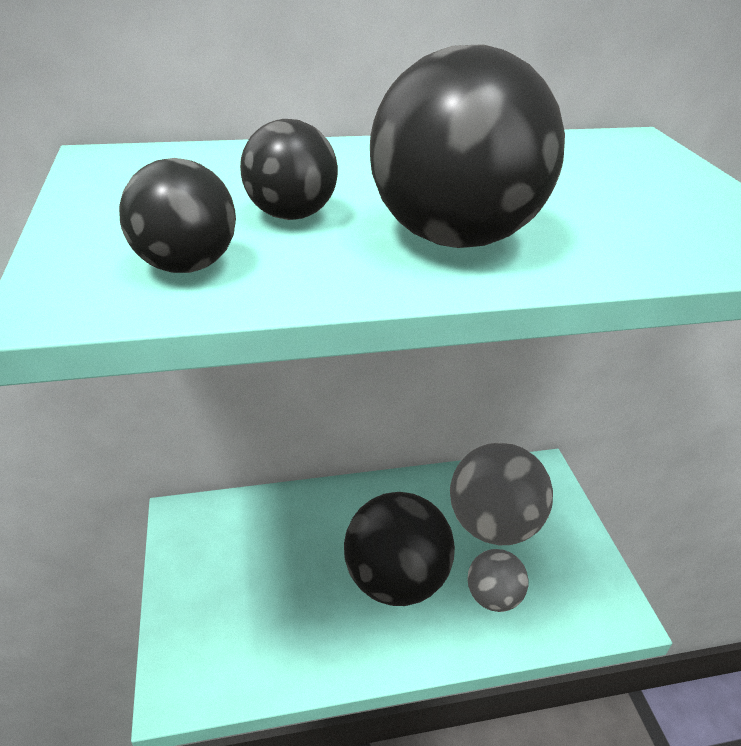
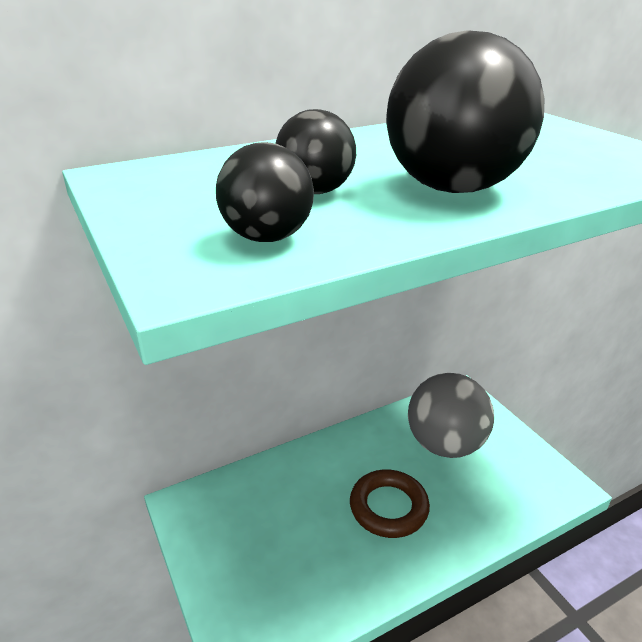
camera: 15 degrees left, 5 degrees down
black ball [344,492,455,606] -> brown ring [350,469,430,538]
grey ball [467,549,529,612] -> none

